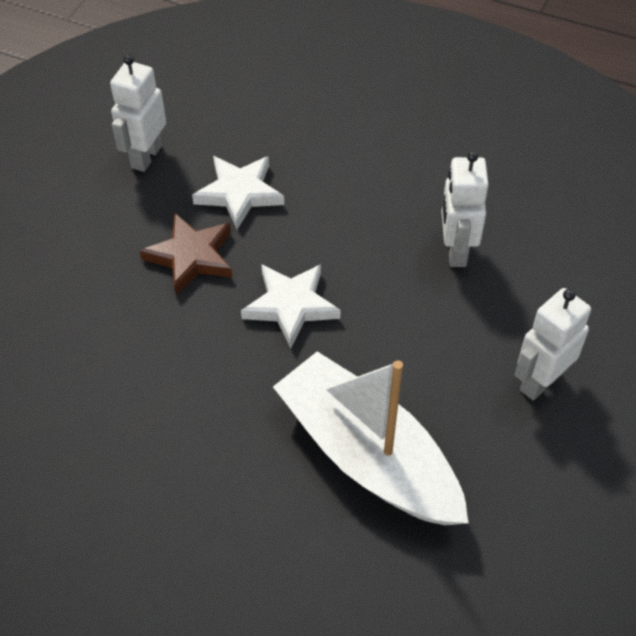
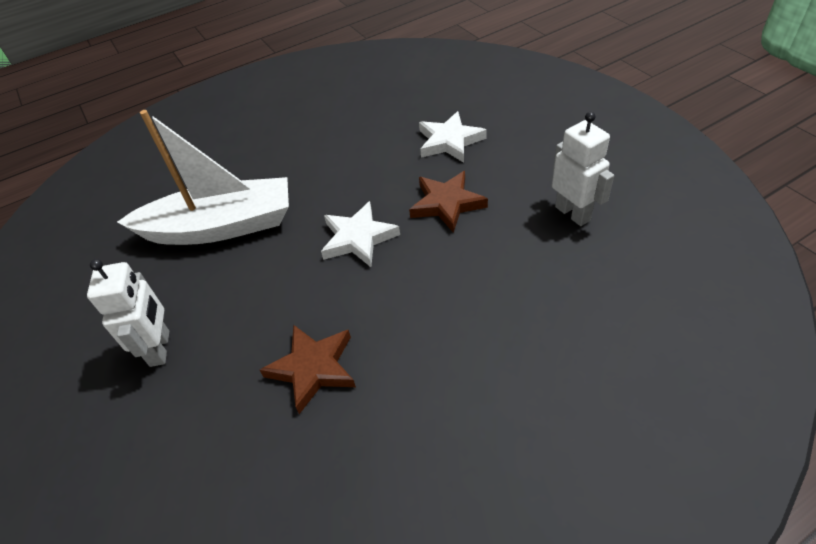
camera: 130 degrees right, 5 degrees down
white star [192,156,284,229] -> white star moved to [419,111,487,163]
white robot [441,151,488,267] -> brown star [260,324,356,414]

